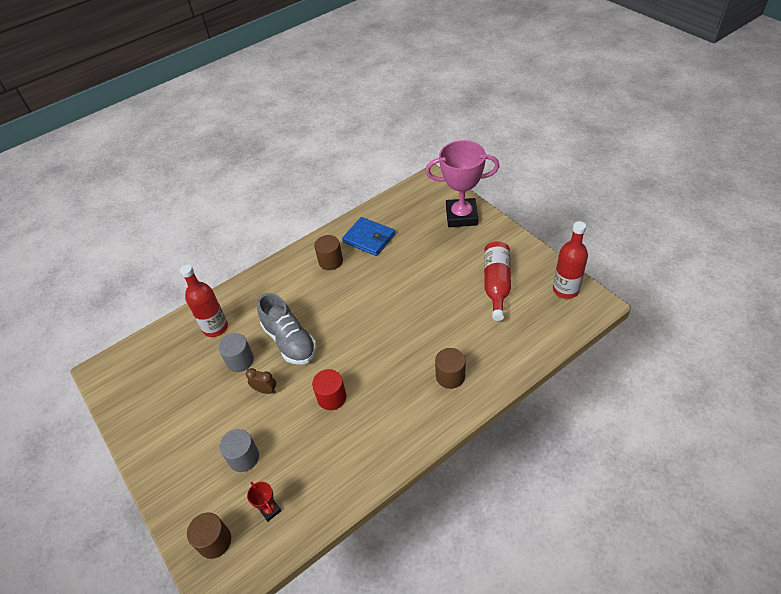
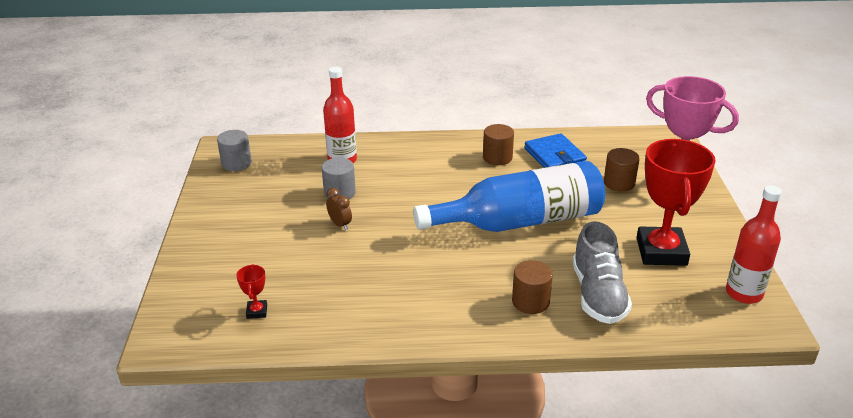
camera: 30 degrees right, 15 degrees down
brown cylinder [187,513,231,559] -> brown cylinder moved to [604,148,640,192]
grey cylinder [219,429,259,472] -> grey cylinder moved to [217,130,252,171]
grey shoe [257,293,316,365] -> grey shoe moved to [573,221,632,324]
red cylinder [312,369,346,410] -> none
red bottle [484,241,511,321] -> red trophy [637,139,716,266]
none -> blue bottle [413,161,605,232]

